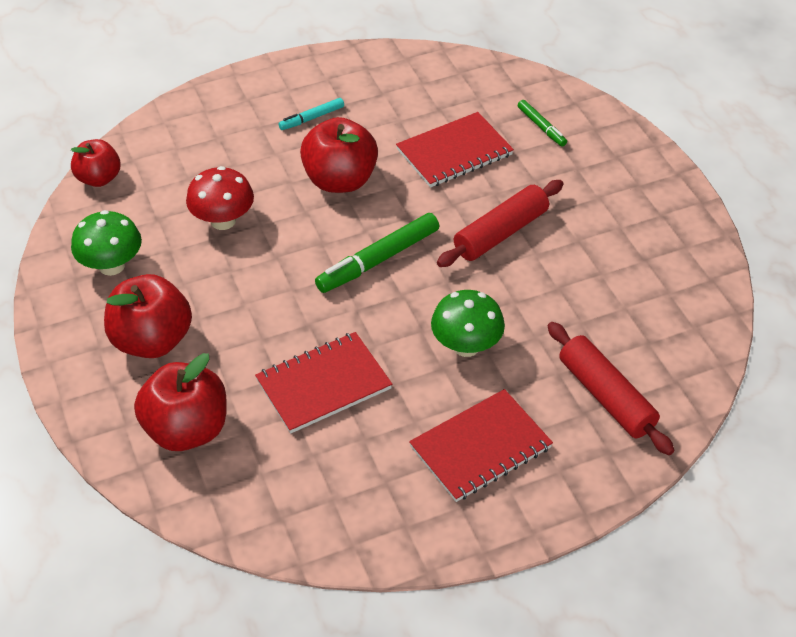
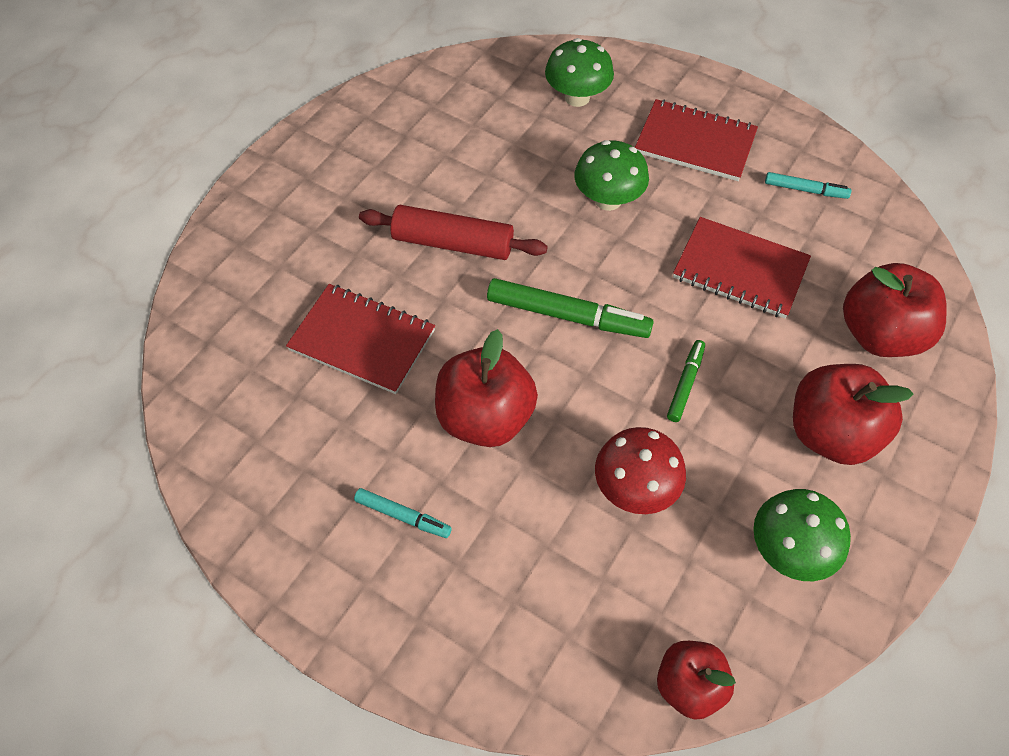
camera: 125 degrees left, 10 degrees up
green marker [518,100,567,147] -> green marker moved to [667,340,705,422]
red rolling pin [548,322,675,455] -> green mushroom [545,38,614,107]
none -> turquoise marker [765,172,851,199]

